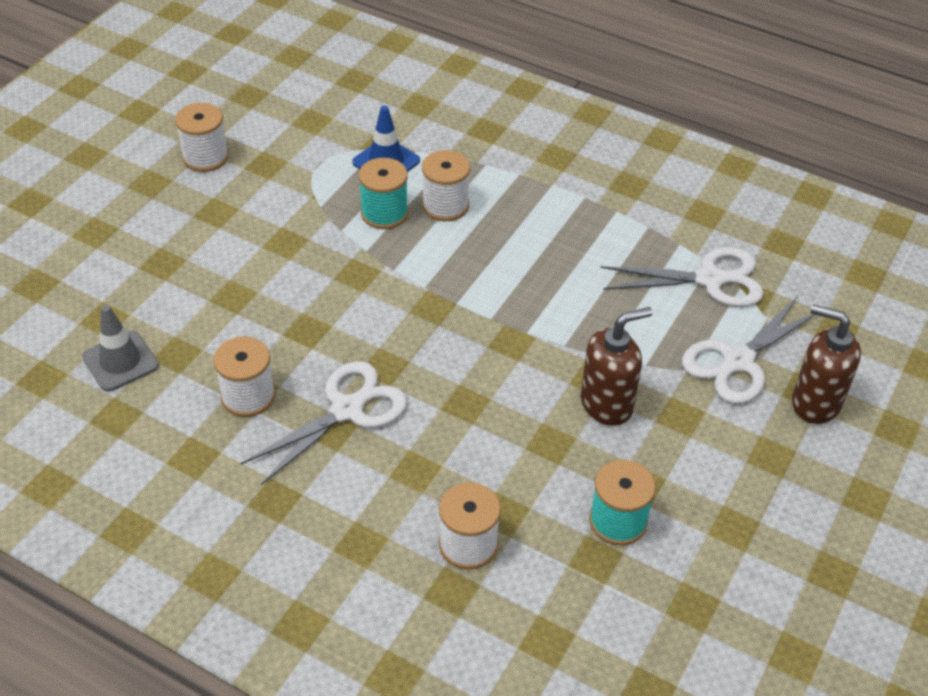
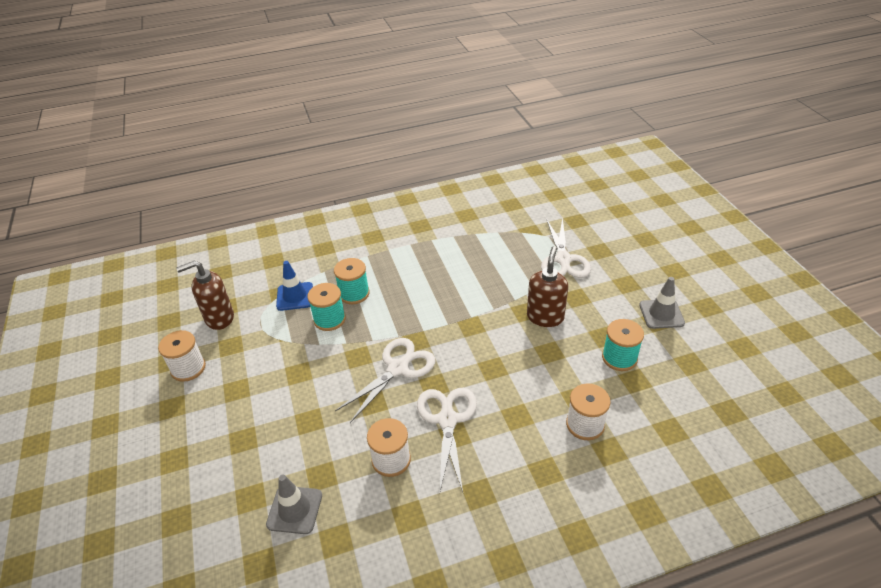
camera: 45 degrees left, 5 degrees down
white spool [422,150,470,221] -> turquoise spool [334,258,370,304]
white scissors [601,247,764,307] -> white scissors moved to [335,338,435,423]
brown soap dispenser [792,304,861,424] -> brown soap dispenser moved to [176,261,234,330]
none -> grey traffic cone [639,277,685,329]

